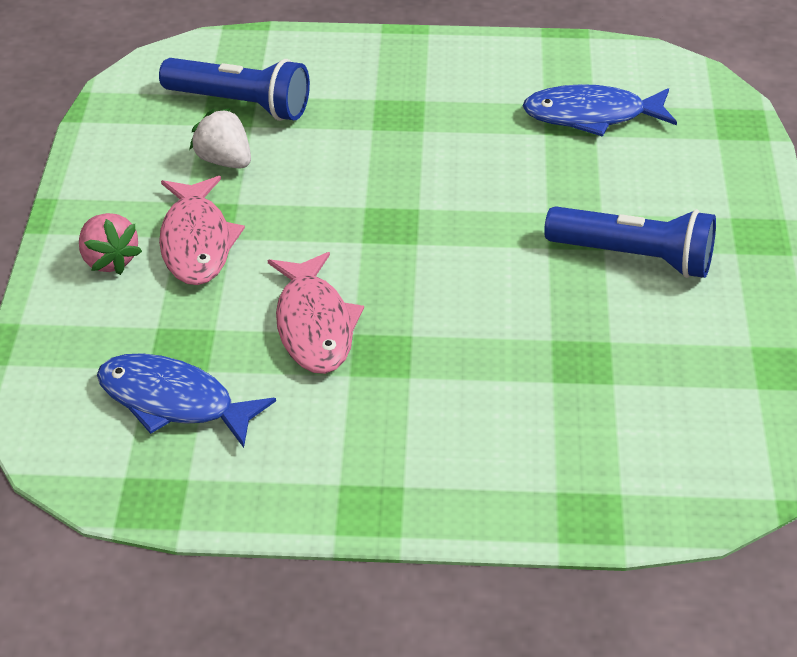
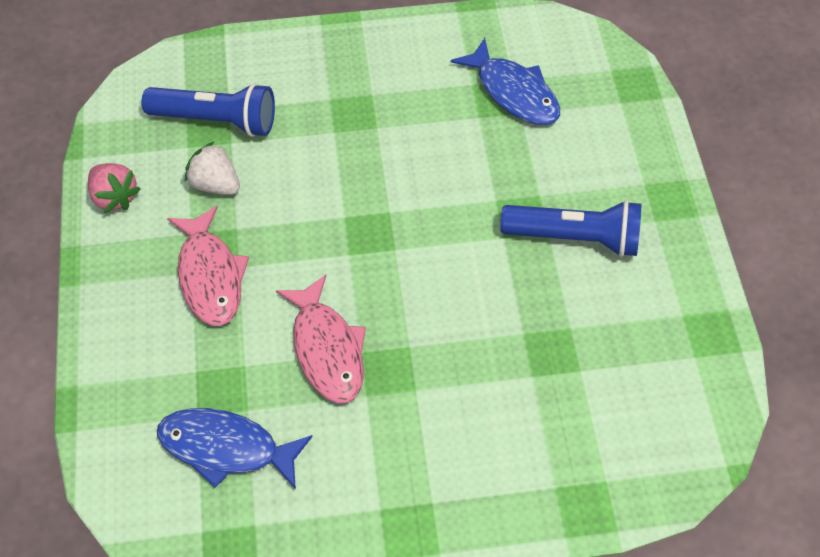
camera: 10 degrees left, 15 degrees up
pink strawberry [79,213,142,275] -> pink strawberry moved to [88,163,141,213]
blue fish [523,84,677,137] -> blue fish turned 120 degrees counterclockwise [451,38,560,125]

